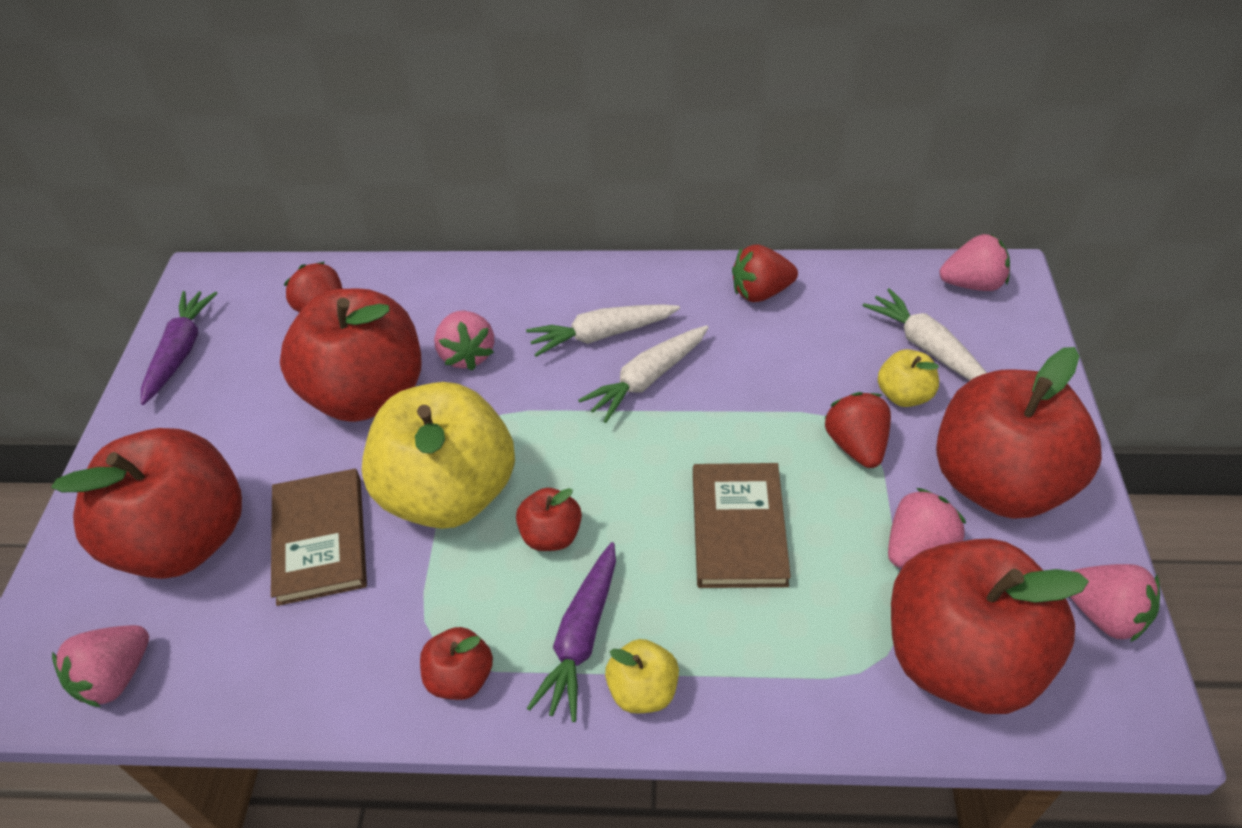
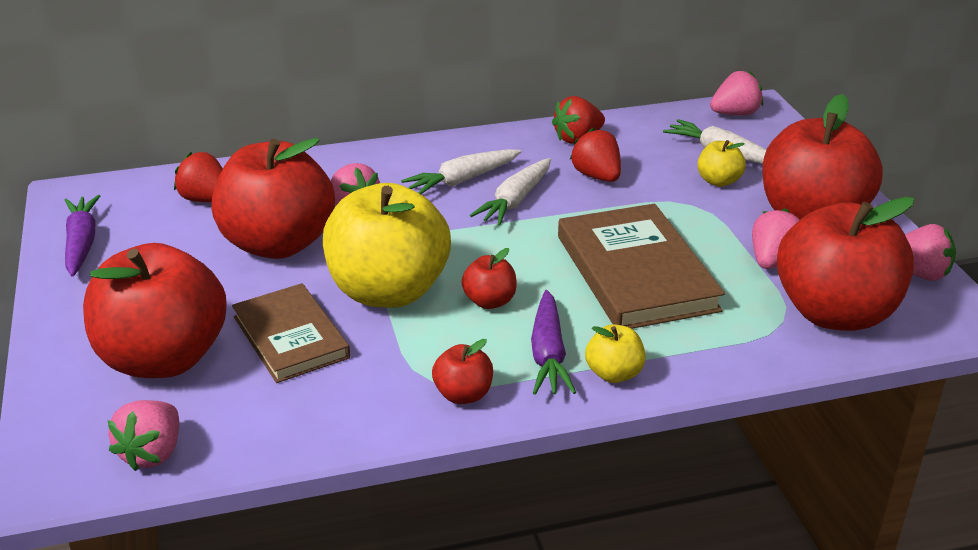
camera: 20 degrees left, 15 degrees down
brown book [693,463,791,588] -> brown book [558,204,725,329], size x1.51
red strawberry [824,392,891,468] -> red strawberry moved to [570,128,621,182]

